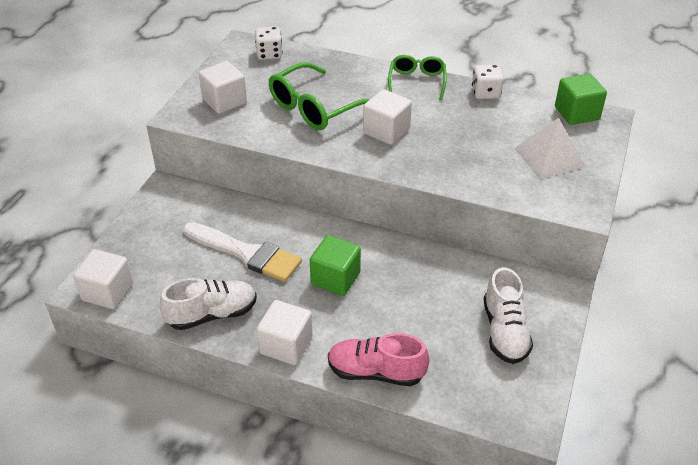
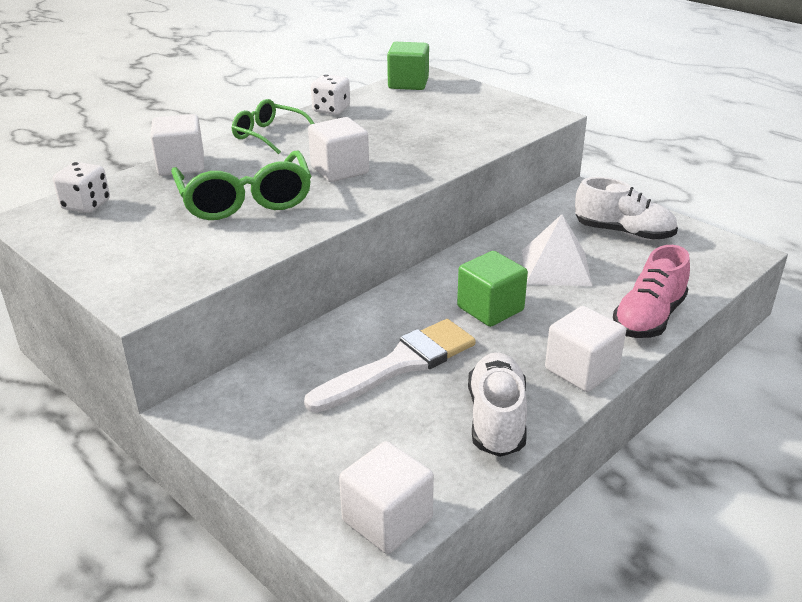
camera: 65 degrees left, 10 degrees down
white cube [199,61,247,114] -> white cube moved to [150,114,204,176]
white pyramid [515,118,586,179] -> white pyramid moved to [522,214,592,286]

